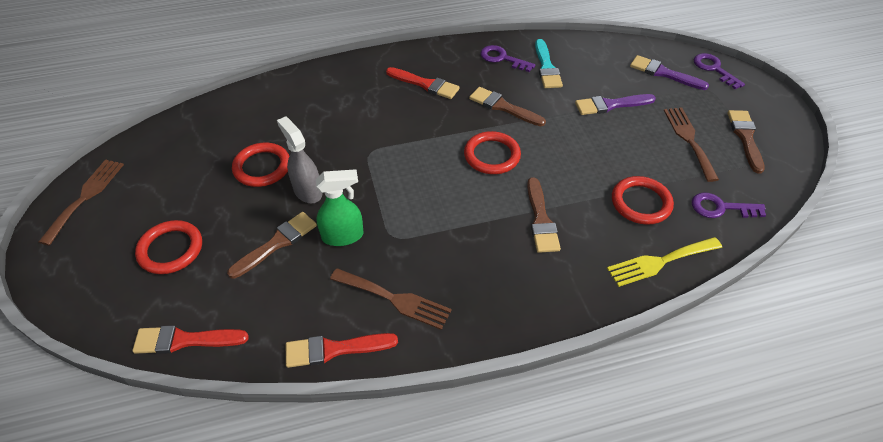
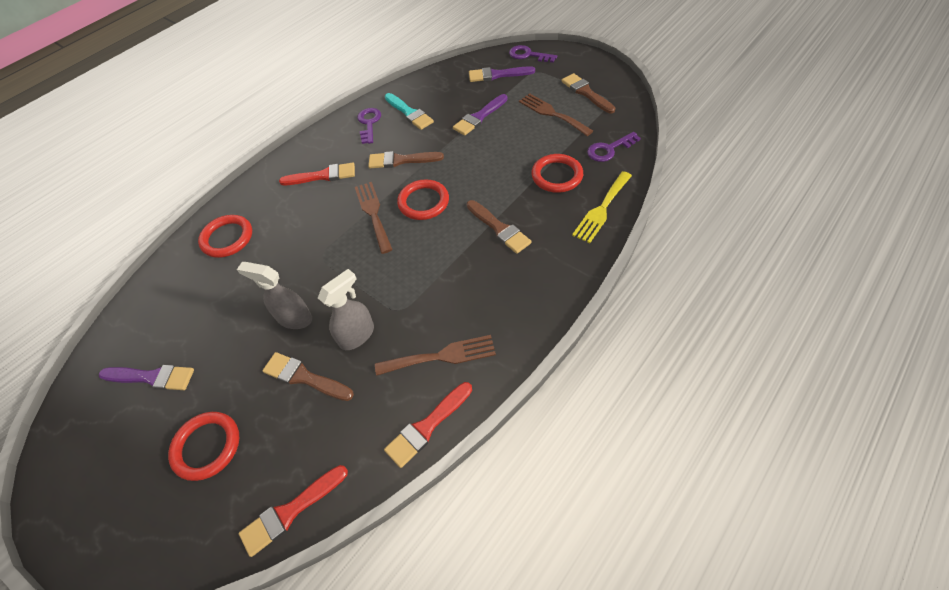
camera: 30 degrees left, 5 degrees up
brown fork [39,159,124,246] -> brown fork moved to [355,182,393,254]
brown brush [227,212,317,279] -> brown brush turned 75 degrees counterclockwise [262,352,354,401]
red ring [232,143,290,187] -> red ring moved to [198,215,252,258]
green spray bottle [316,169,363,246] -> grey spray bottle [318,269,374,350]
purple key [480,45,535,72] -> purple key turned 90 degrees clockwise [357,108,381,144]
none -> purple brush [99,365,194,390]

